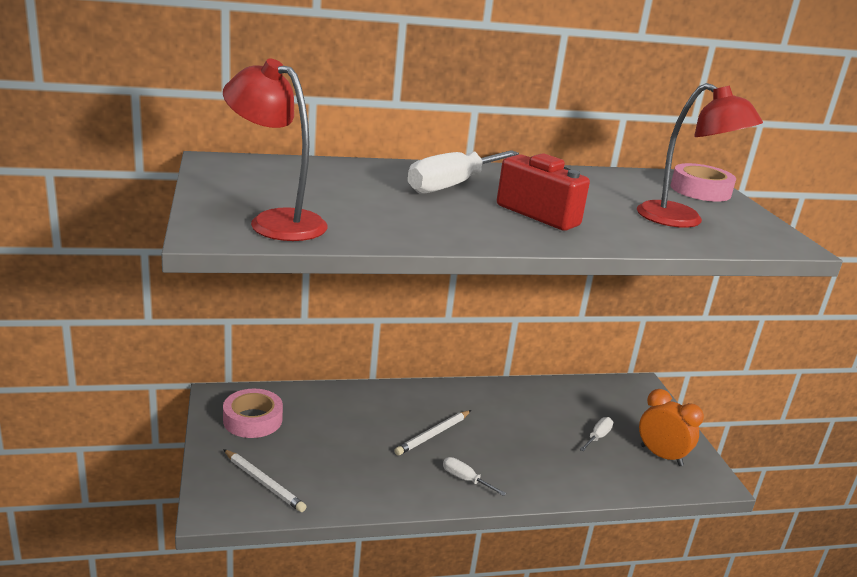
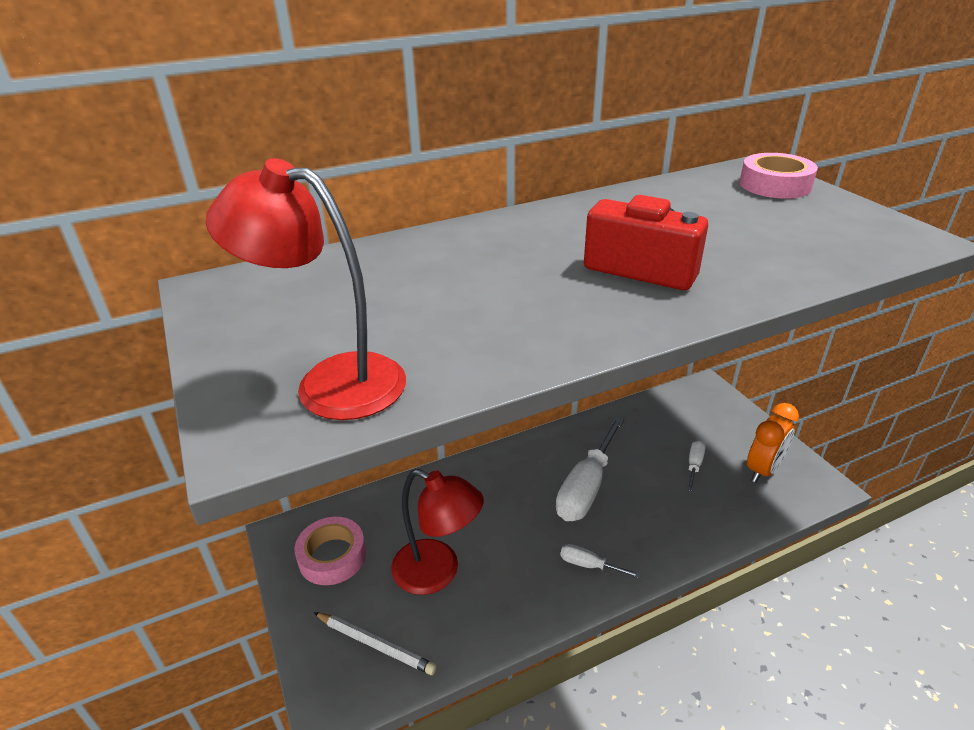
camera: 10 degrees left, 10 degrees up
white pencil [394,410,471,456] -> none
white screwdriver [407,150,519,194] -> white screwdriver moved to [556,417,624,521]
red lamp [637,83,763,228] -> red lamp moved to [391,469,484,595]
orange clock [639,389,704,466] -> orange clock turned 105 degrees clockwise [747,403,799,483]

